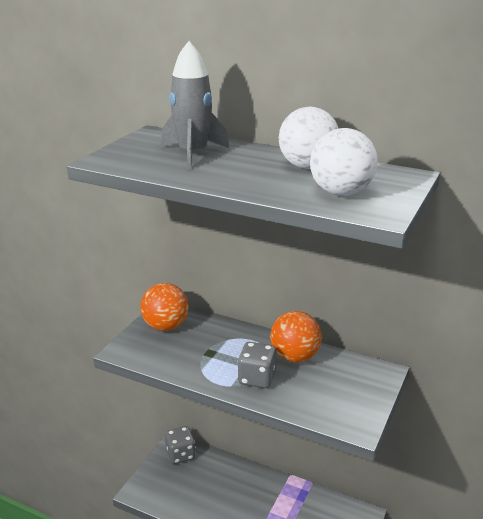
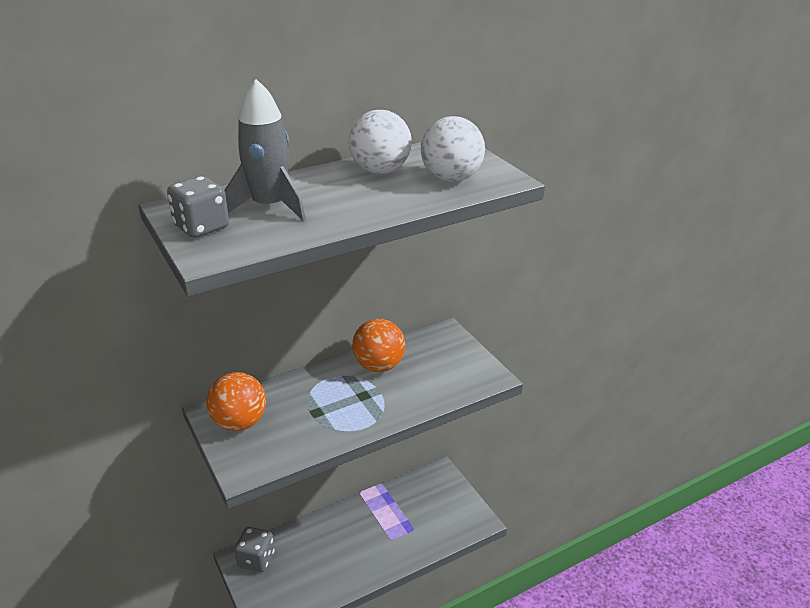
camera: 55 degrees left, 5 degrees up
grey dice [238,342,277,388] -> grey dice moved to [167,176,229,238]

